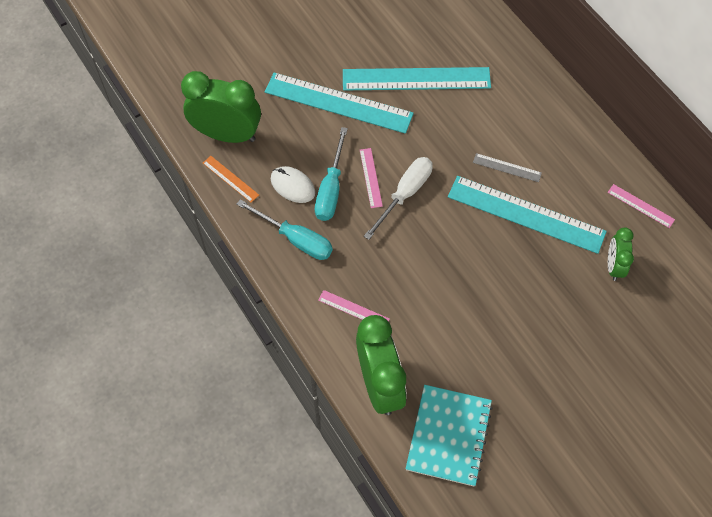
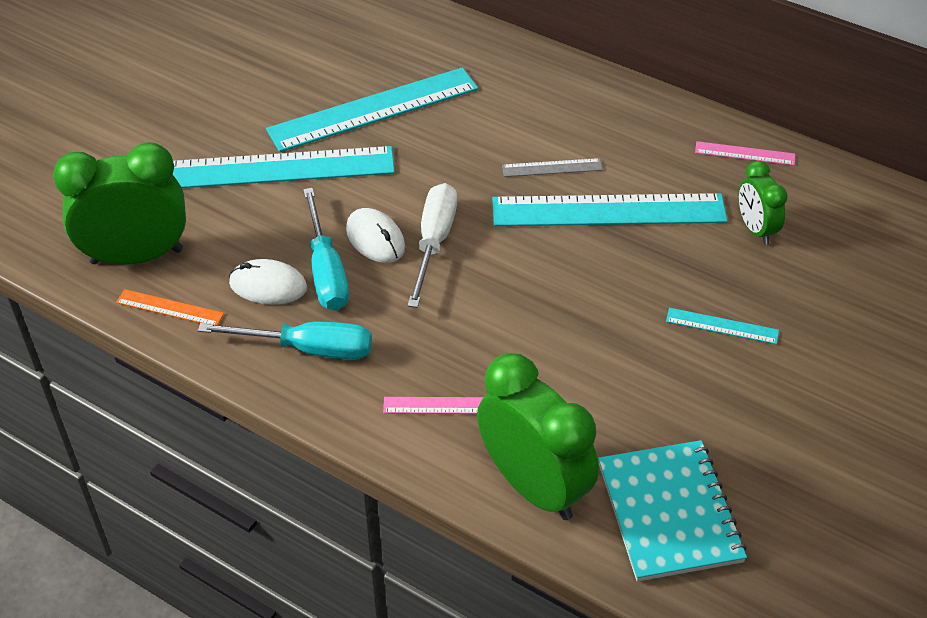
camera: 25 degrees left, 15 degrees down
pink ruler [360,148,383,208] -> white mouse [346,208,405,263]
none -> turquoise ruler [666,308,779,344]

